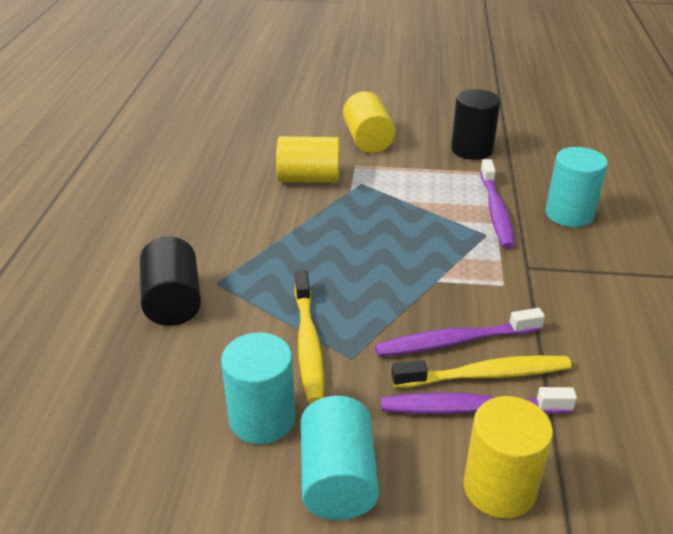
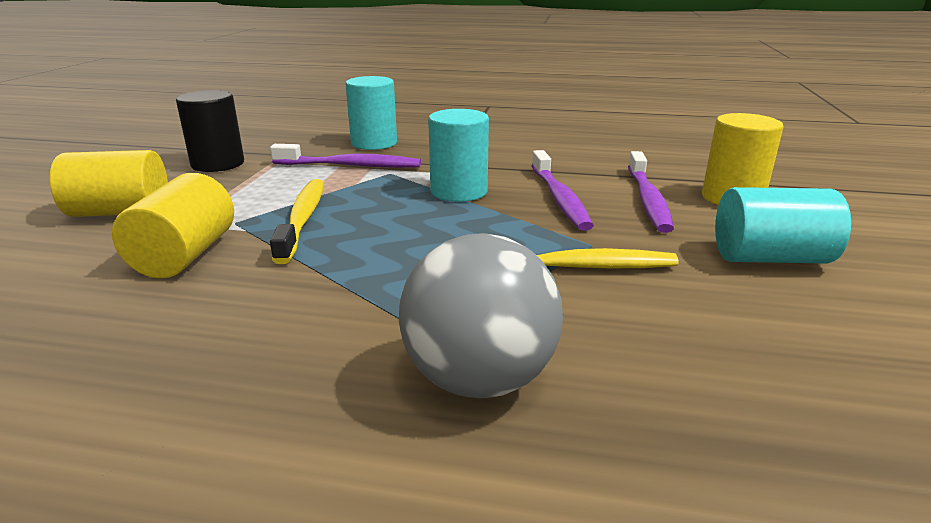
camera: 85 degrees left, 10 degrees down
black cylinder [140,236,201,326] -> grey ball [399,233,563,398]
turquoise cylinder [221,333,295,444] -> turquoise cylinder moved to [428,109,489,202]
yellow toothbrush [391,355,572,388] -> yellow toothbrush moved to [270,179,324,264]

